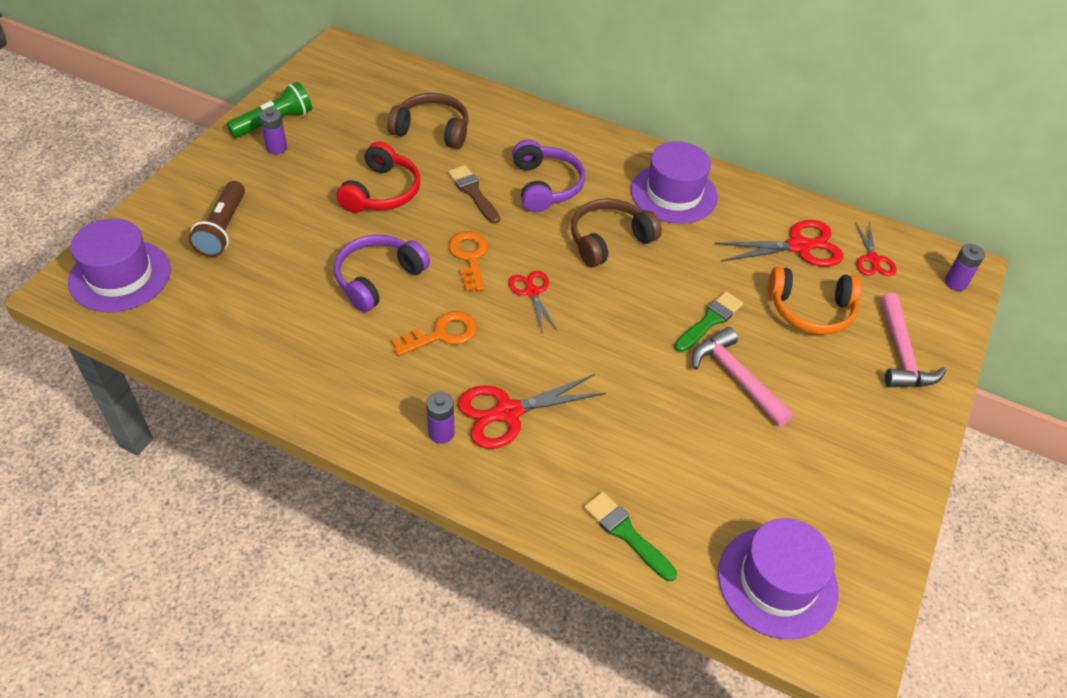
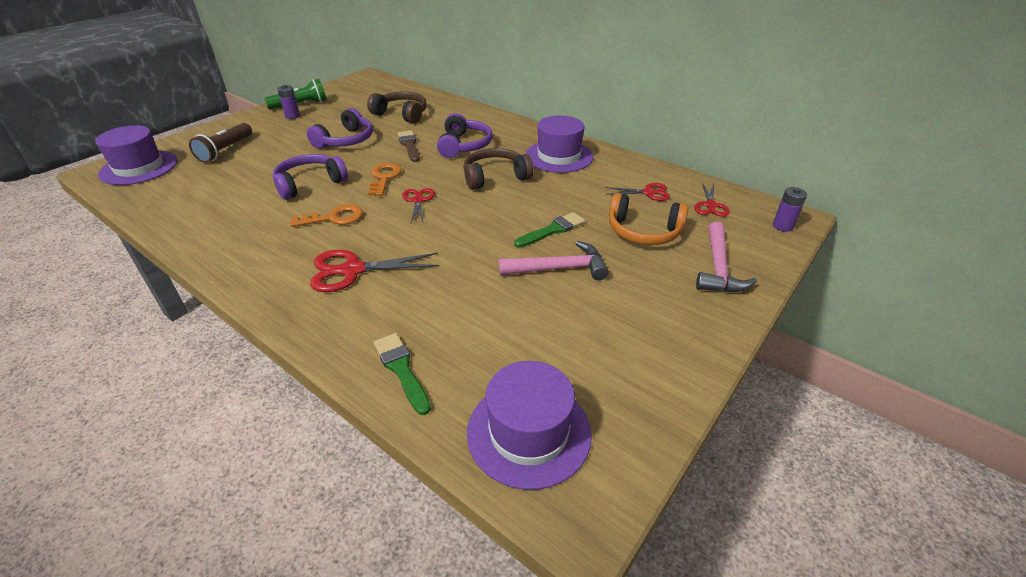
camera: 15 degrees right, 10 degrees down
red headphones [336,142,420,213] -> purple headphones [307,108,373,149]
purple battery [426,392,455,444] -> none
pink hammer [692,327,793,426] -> pink hammer turned 105 degrees clockwise [499,241,609,281]
red scissors [714,220,843,267] -> red scissors [605,183,670,201], size x0.61

